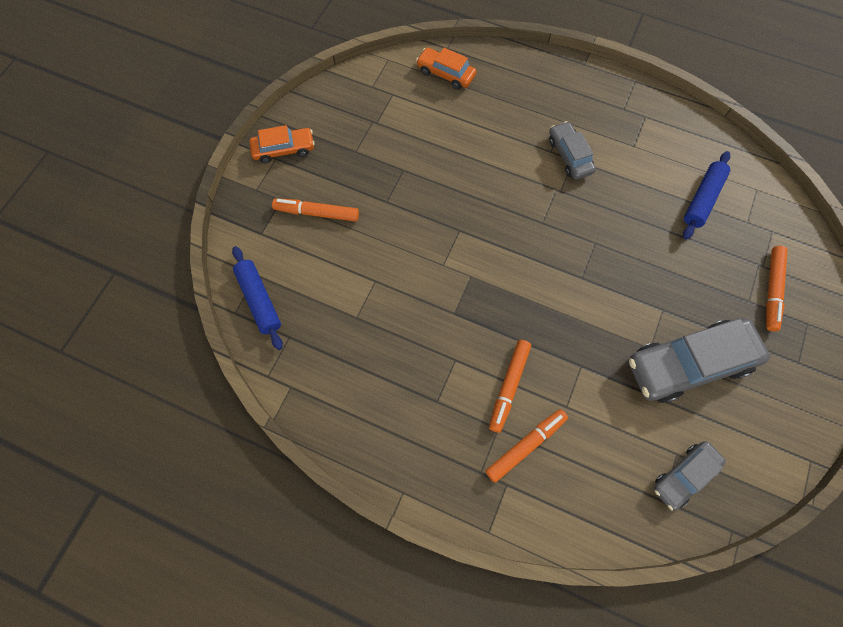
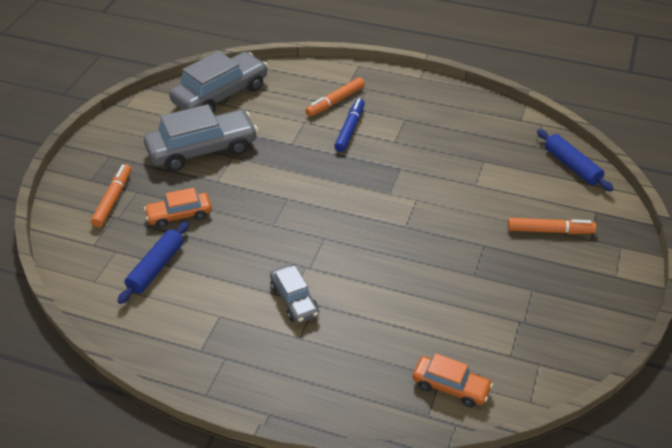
camera: 175 degrees right, 25 degrees down
orange car [249,125,315,163] -> orange car moved to [144,188,212,228]
orange marker [489,340,531,433] -> blue marker [334,98,365,152]
grey car [653,441,726,510] -> grey car [169,51,268,113], size x1.82

